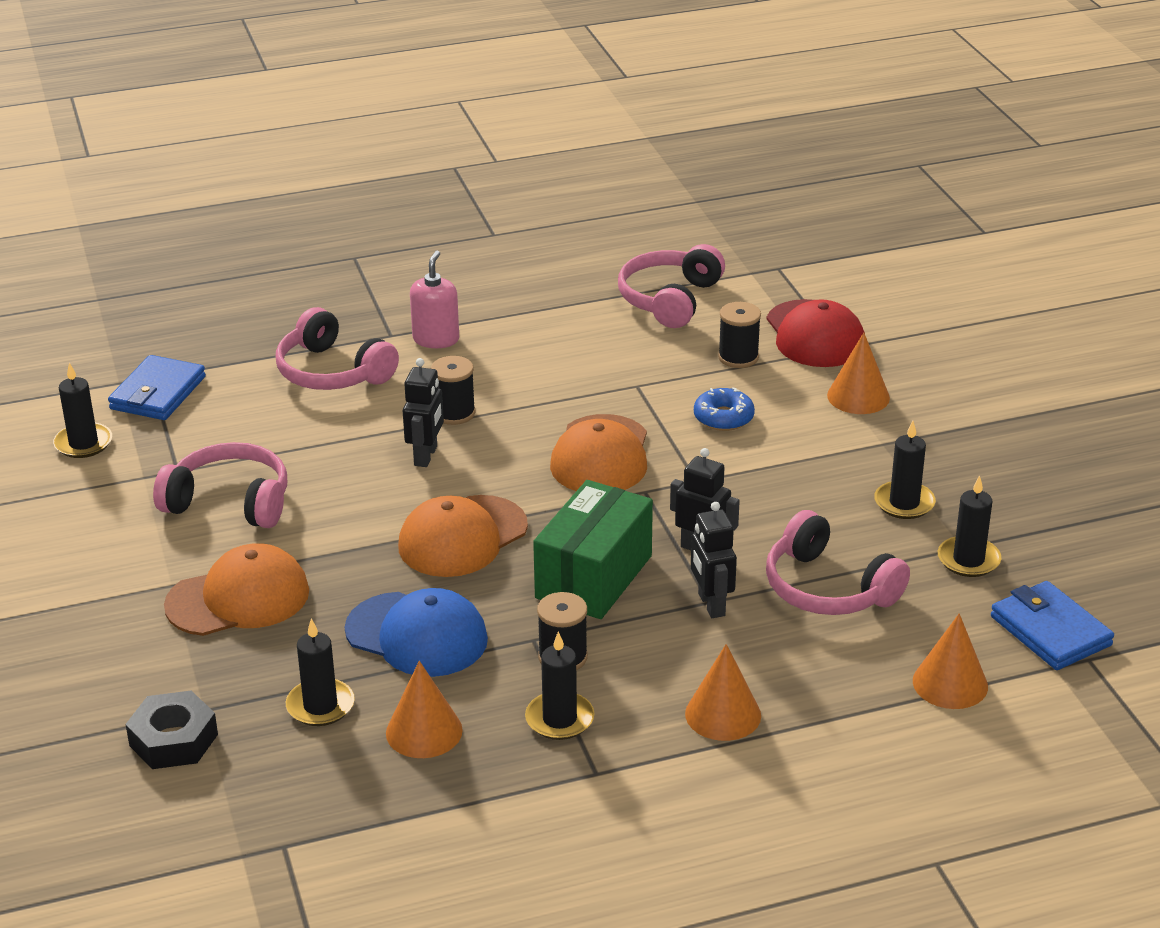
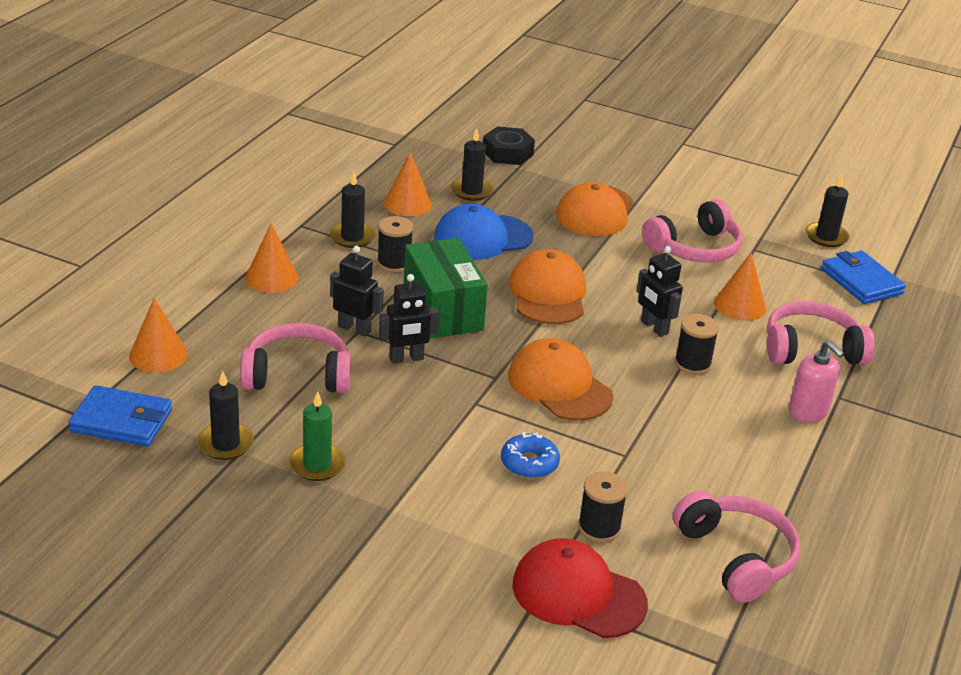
camera: 130 degrees right, 0 degrees up
orange cone [827,332,890,414] -> orange cone moved to [714,253,766,321]
black candle [874,421,936,519] -> green candle [289,391,346,481]

